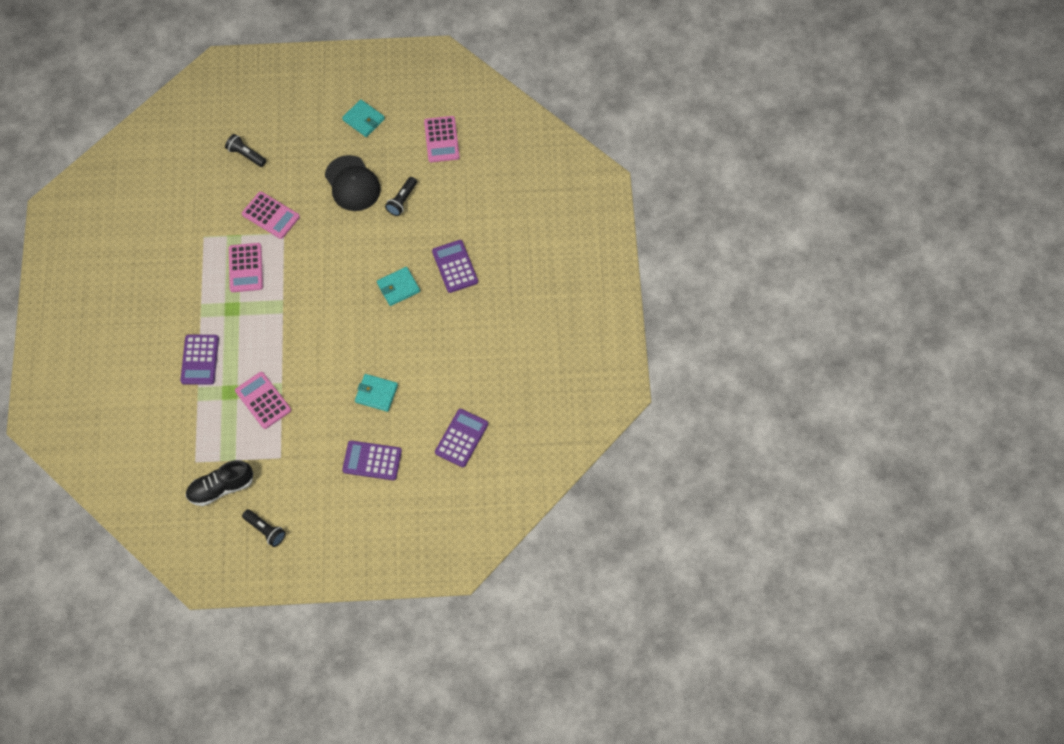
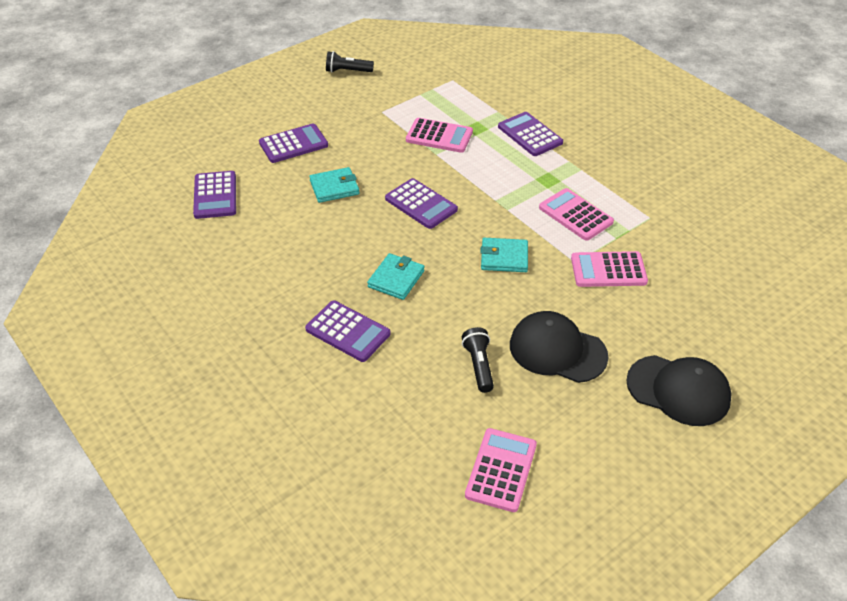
camera: 145 degrees right, 20 degrees down
black shoe [185,460,253,506] -> none
black flashlight [225,134,266,167] -> none
turquoise wallet [342,99,385,137] -> turquoise wallet moved to [480,238,528,272]
pink calculator [424,116,460,162] -> pink calculator turned 60 degrees clockwise [465,428,537,512]
none -> purple calculator [385,178,458,229]
none -> black cap [626,355,731,426]

